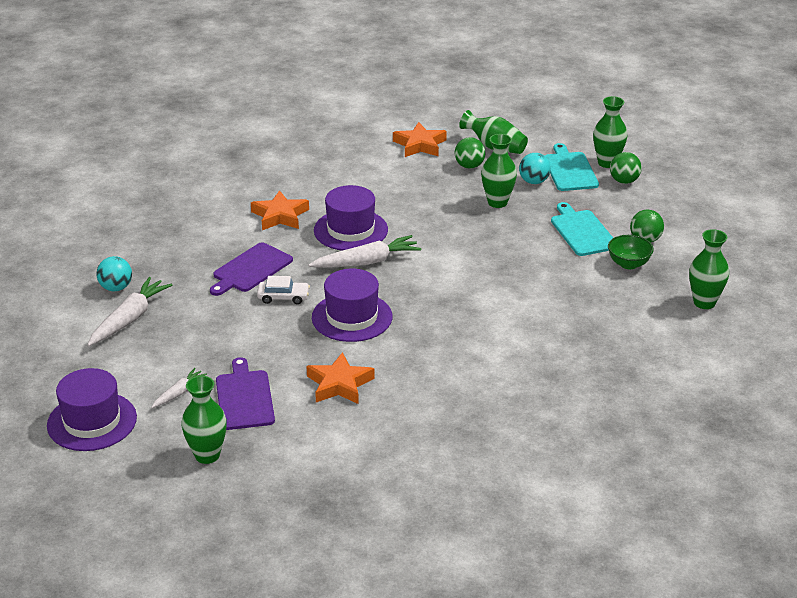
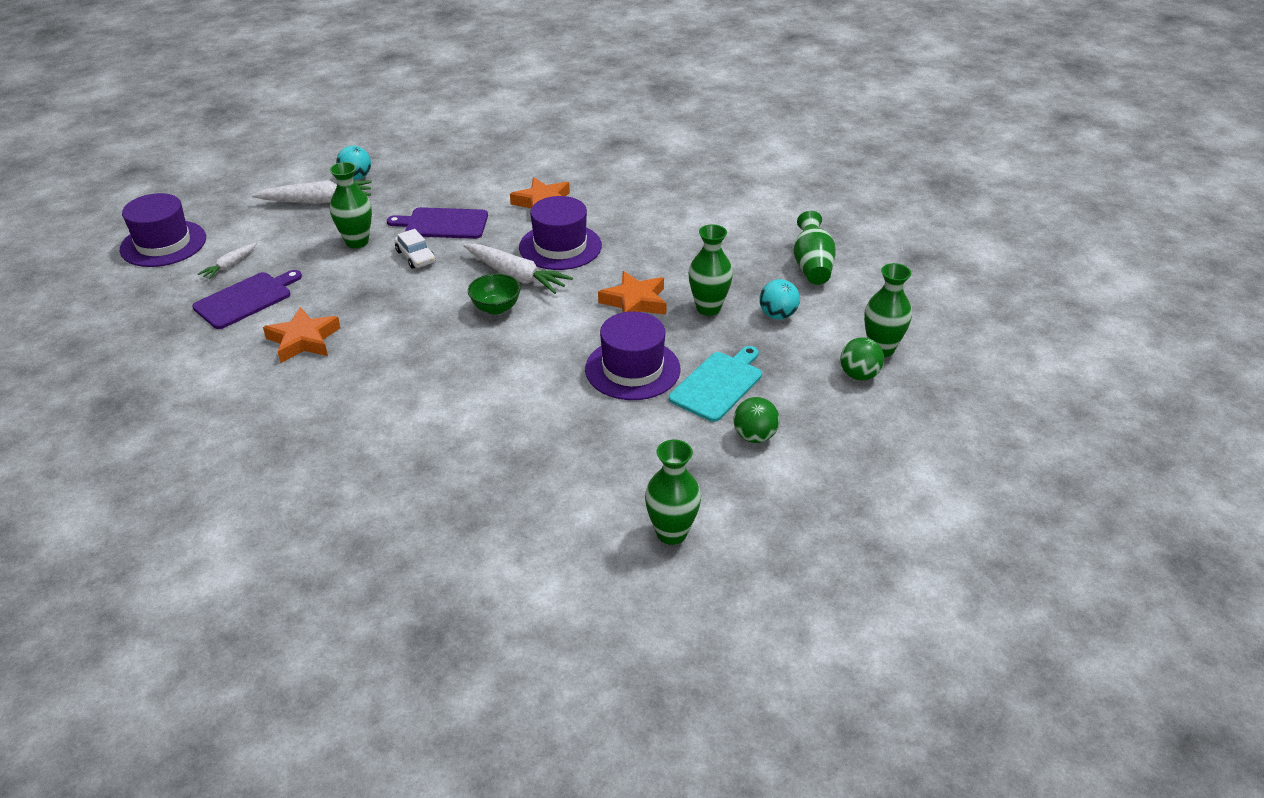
camera: 55 degrees right, 5 degrees up
white carrot [151,368,207,408] -> white carrot turned 120 degrees clockwise [198,243,257,280]
green vase [181,376,227,464] -> green vase moved to [330,162,372,248]
purple hat [312,269,392,342] -> purple hat moved to [585,312,681,400]
orange star [393,122,447,157] -> orange star moved to [598,271,667,315]
green ball [455,137,485,169] -> none
turquoise cutting board [545,143,599,191] -> none
green bowl [608,235,654,269] -> green bowl moved to [468,274,521,315]

